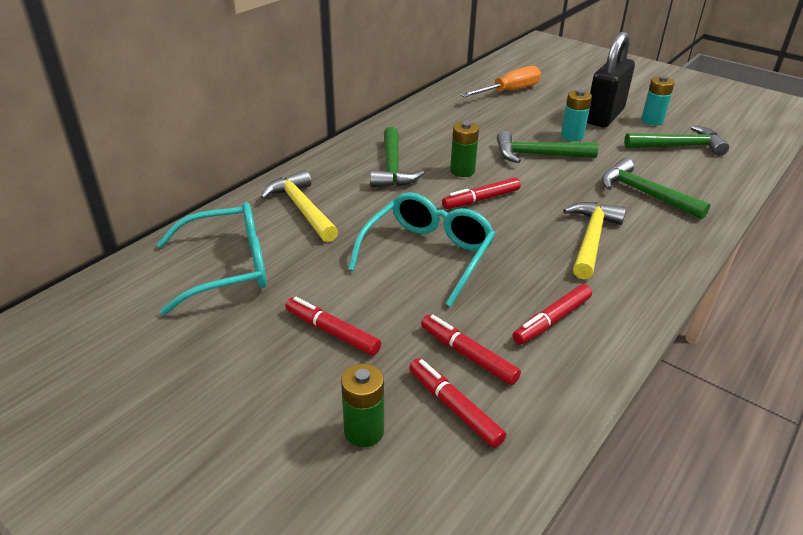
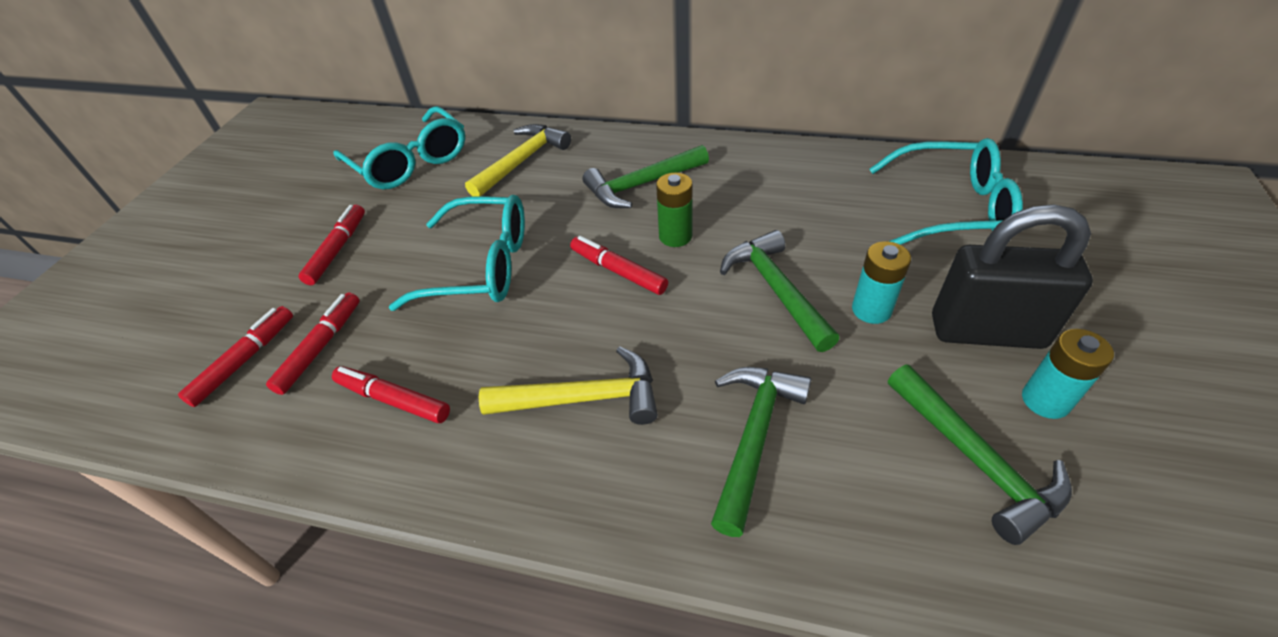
camera: 70 degrees right, 10 degrees up
green battery [341,364,384,447] -> none
orange screwdriver [461,66,541,97] -> turquoise glasses [869,138,1023,245]

